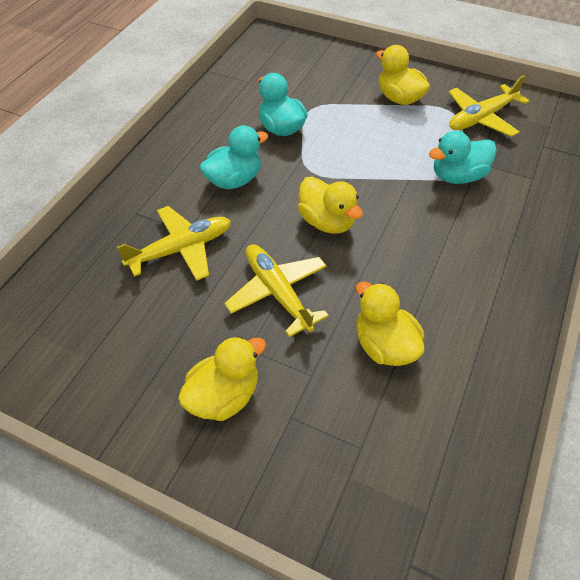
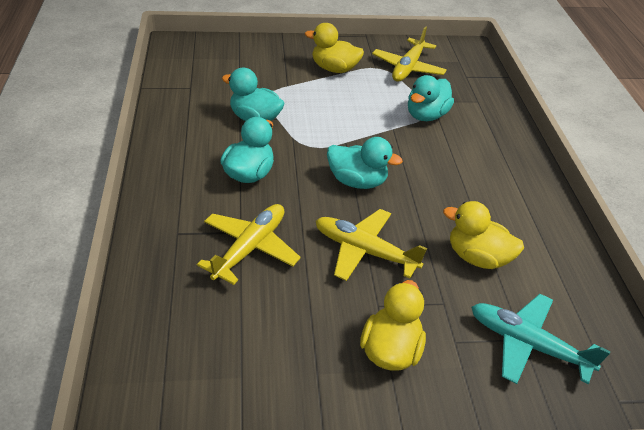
camera: 35 degrees left, 10 degrees down
yellow duck [298,177,363,234] -> turquoise duck [327,137,403,189]
none -> turquoise plane [471,294,610,384]

